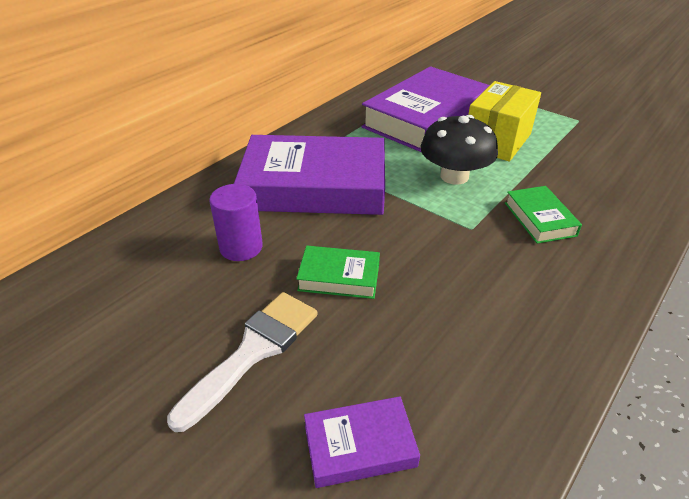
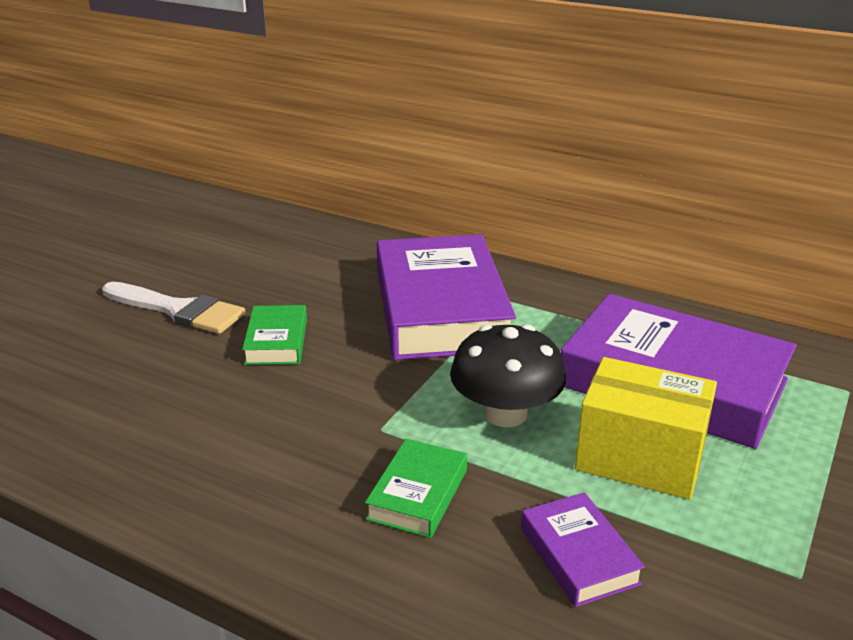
camera: 80 degrees right, 10 degrees down
purple cylinder [209,184,263,261] -> none
purple book [304,396,420,488] -> purple book moved to [521,492,645,607]
green book [505,186,582,244] -> green book turned 45 degrees counterclockwise [365,439,467,538]

